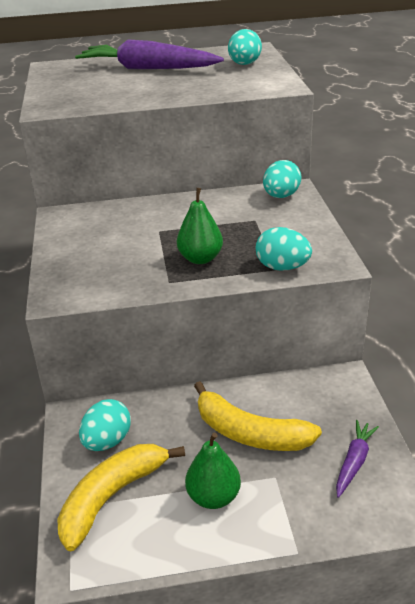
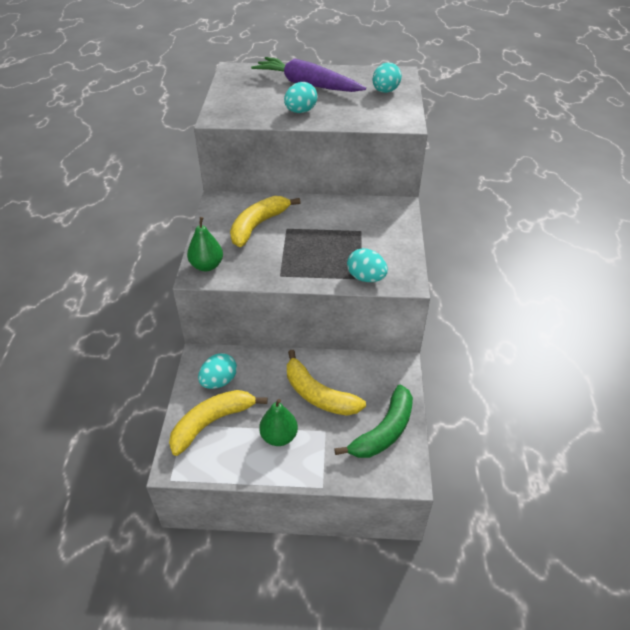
camera: 10 degrees right, 10 degrees up
green pear [177,188,223,264] -> green pear moved to [187,217,223,271]
turquoise egg [263,160,302,198] -> turquoise egg moved to [284,82,317,113]
purple carrot [336,420,379,498] -> green banana [334,384,413,458]
none -> yellow banana [230,196,301,247]

